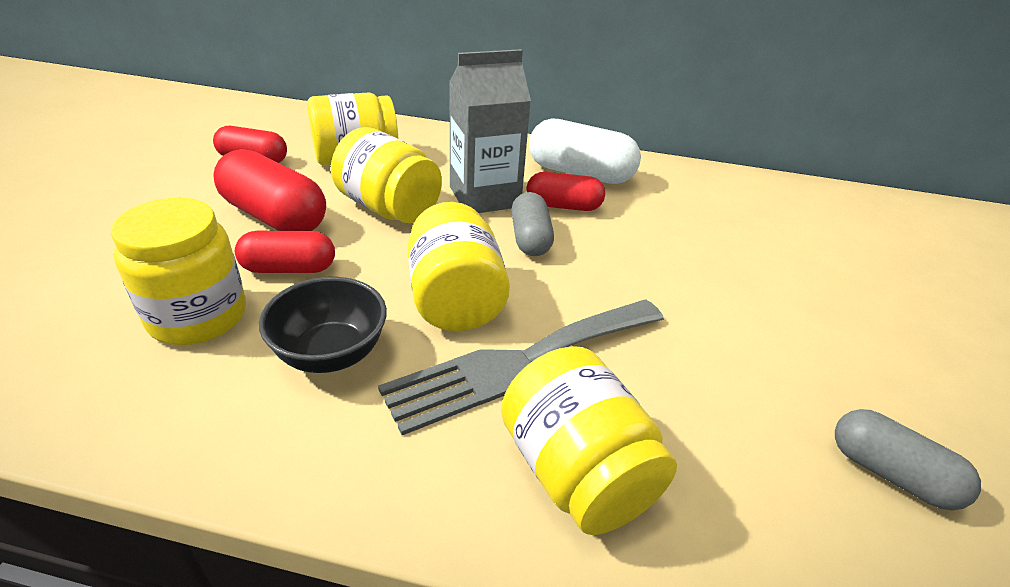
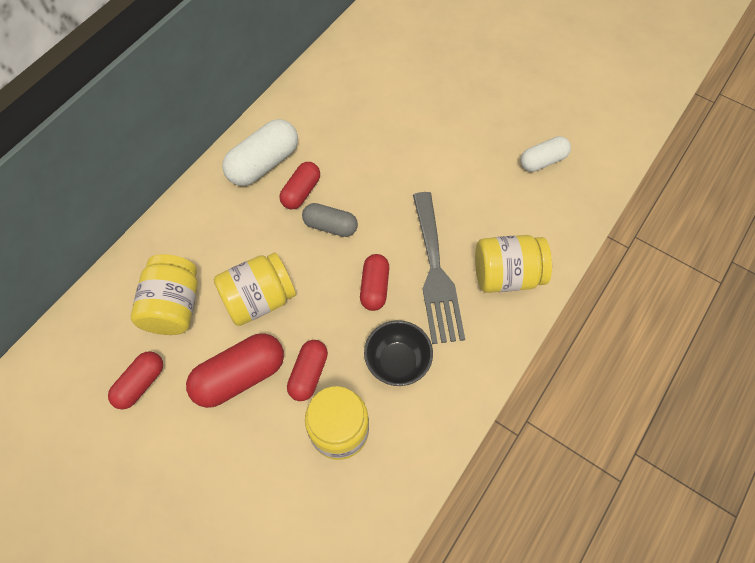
camera: 65 degrees left, 25 degrees up
yellow jar [407,202,510,331] -> red capsule [360,254,389,311]
grey carton [449,49,531,213] -> none
grey capsule [835,409,981,510] -> white capsule [521,136,571,172]

